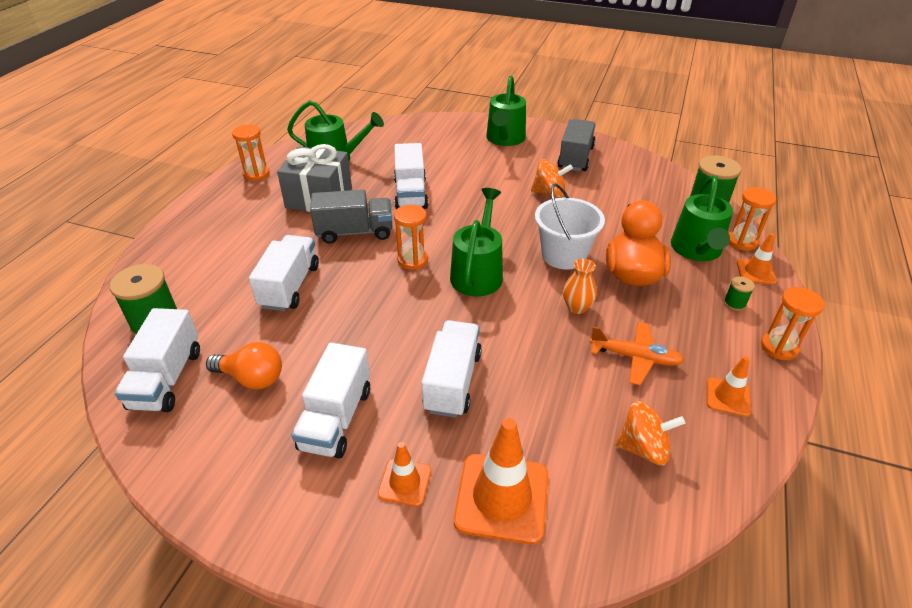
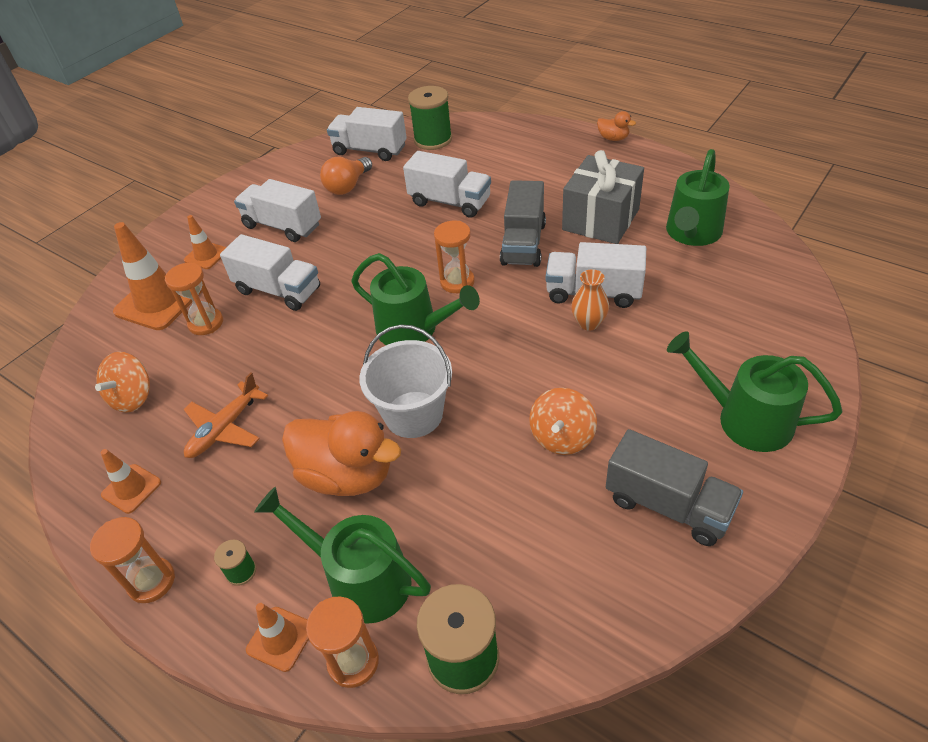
camera: 110 degrees right, 5 degrees up
orange hourglass [232,125,270,181] -> orange hourglass moved to [165,263,223,335]
orange vase [563,259,597,314] -> orange vase moved to [571,269,609,330]
none -> orange duck [597,111,636,141]

